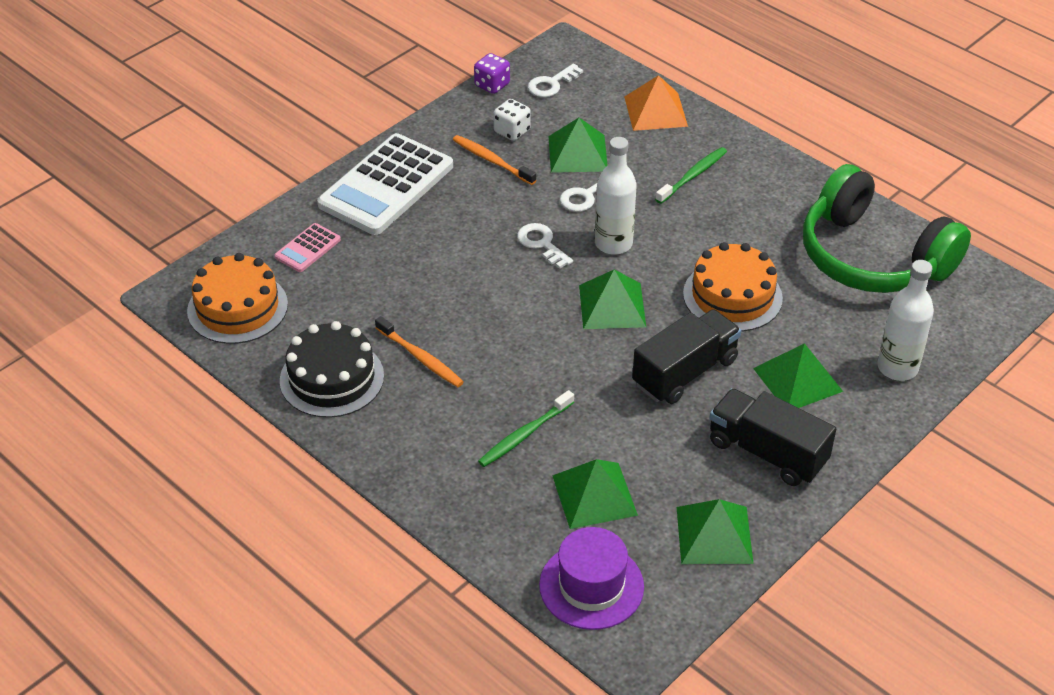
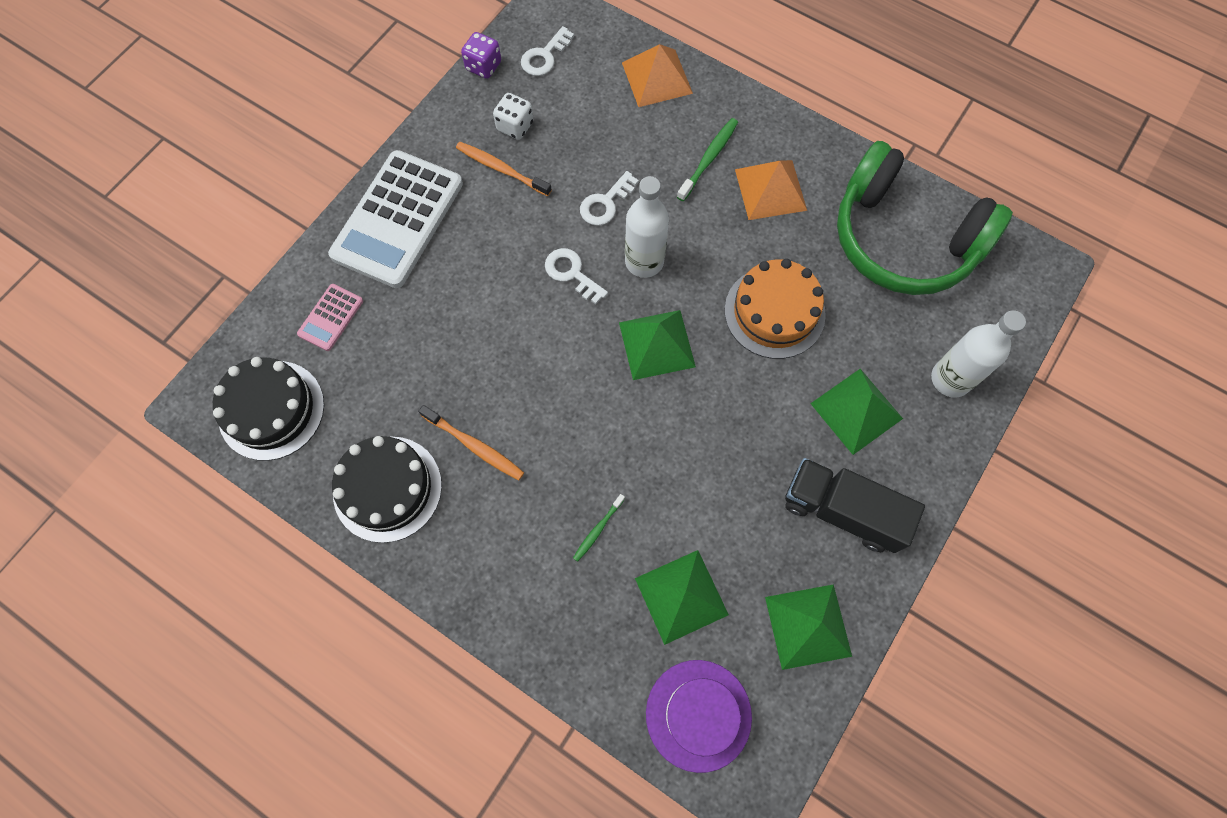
camera: 10 degrees left, 25 degrees up
orange cake [187,253,288,344] -> black cake [213,357,324,461]
green toothbrush [478,390,574,467] -> green toothbrush [573,494,625,562], size x0.62
green pyramid [548,118,608,173] -> none
black truck [632,309,741,404] -> none
none -> orange pyramid [735,160,807,220]

